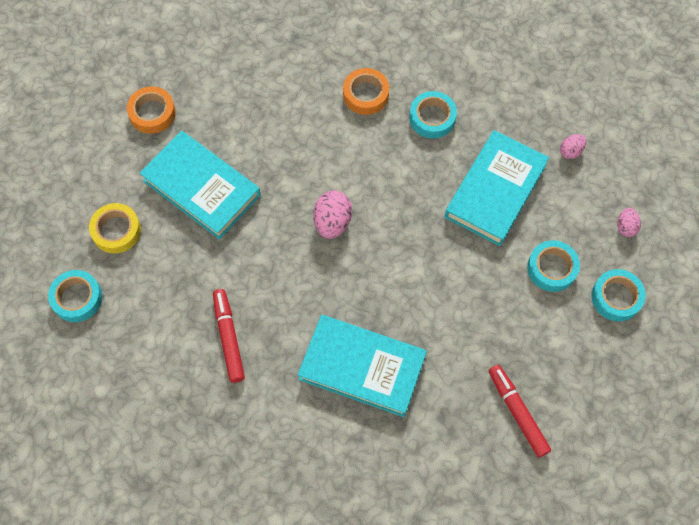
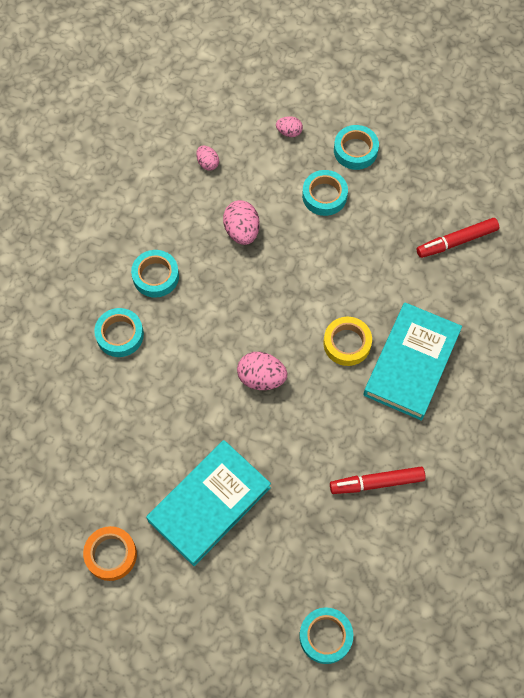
camera: 85 degrees left, 0 degrees up
yellow tape [89,203,141,254] -> yellow tape moved to [324,317,372,366]
orange tape [343,68,389,115] -> turquoise tape [94,308,144,357]
turquoise book [444,130,549,246] -> pink egg [223,200,260,245]

